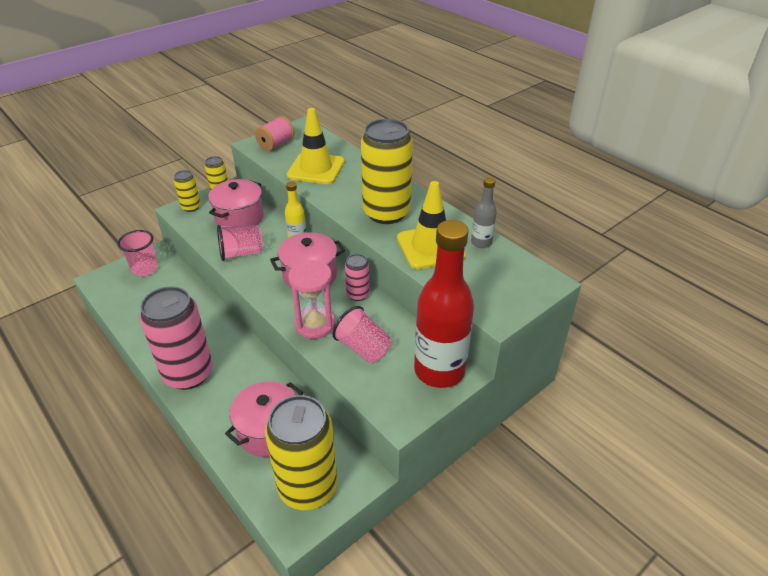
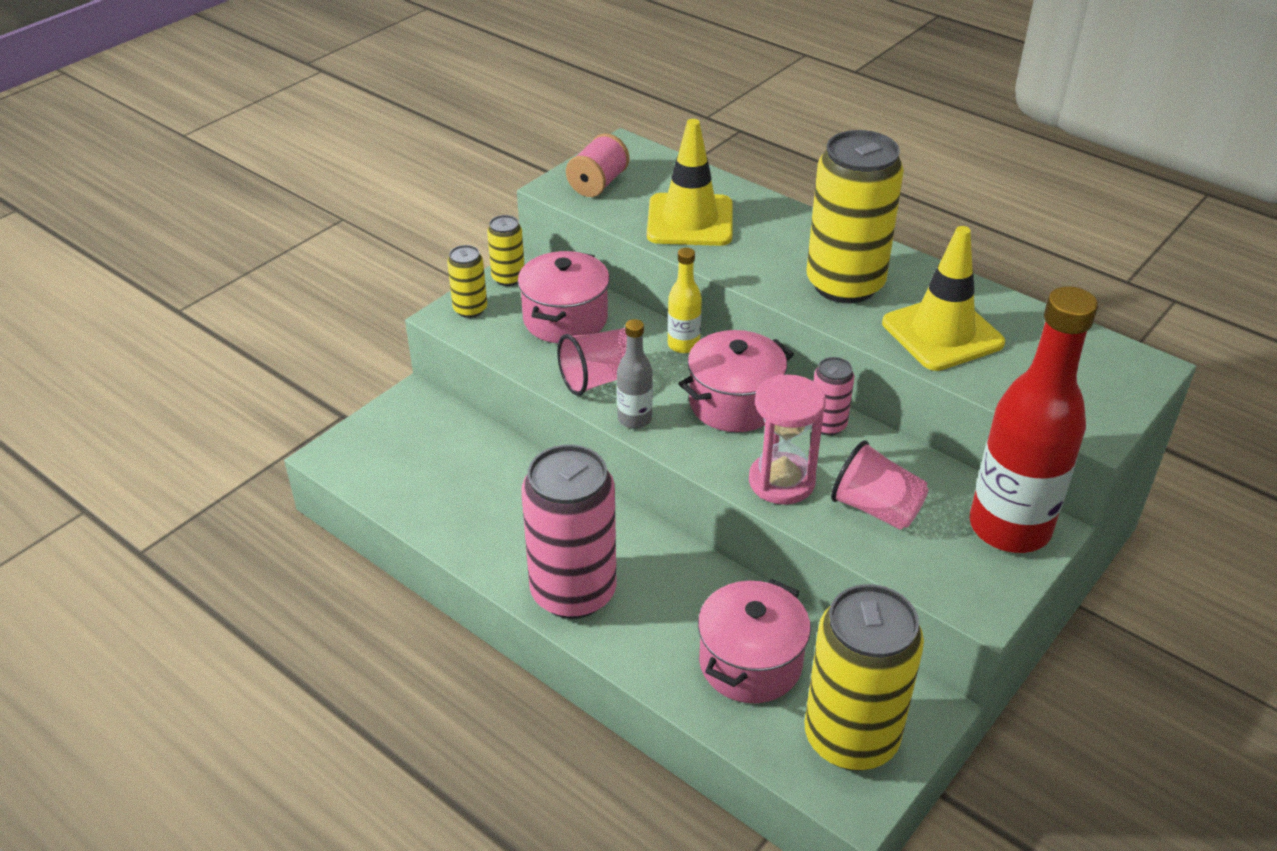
camera: 10 degrees left, 0 degrees up
pink cup [117,230,158,276] -> none
grey bottle [471,177,497,248] -> grey bottle moved to [617,319,653,429]

